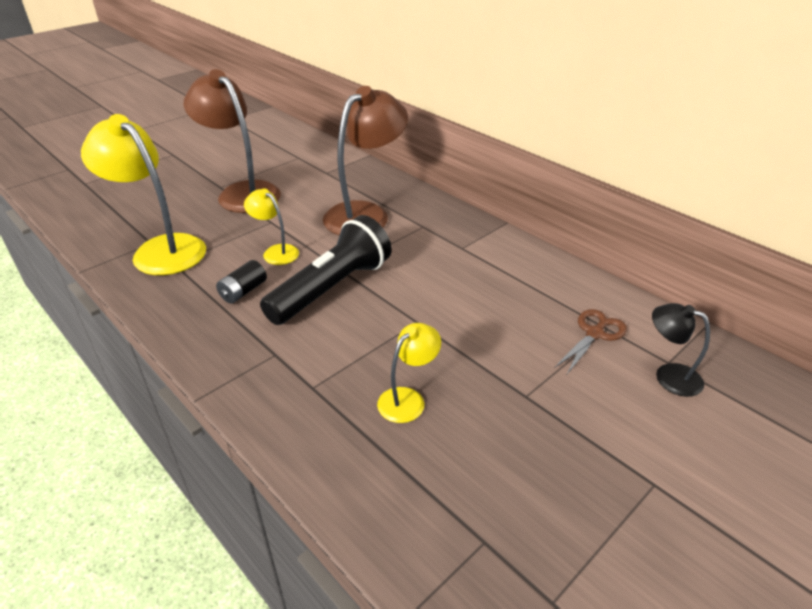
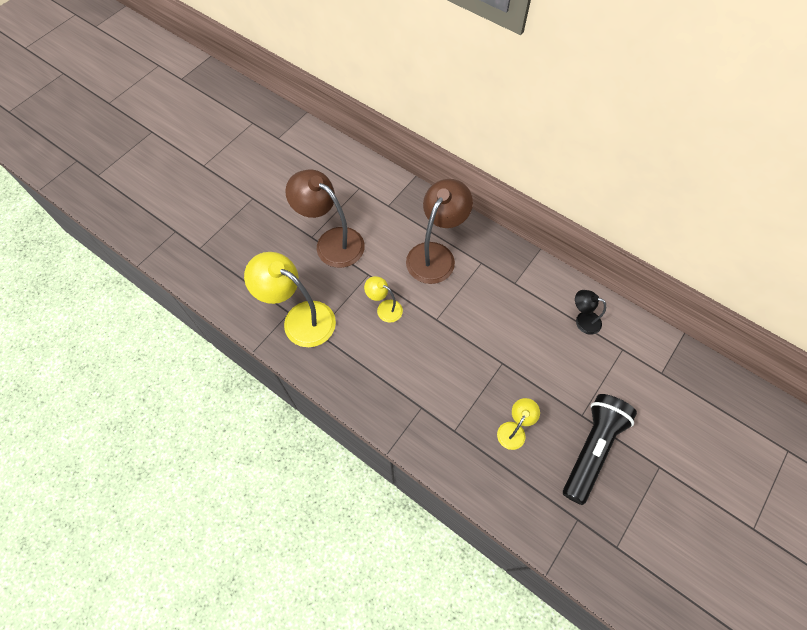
camera: 10 degrees left, 25 degrees up
black battery [216,260,267,304] -> none
black flashlight [260,215,392,325] -> black flashlight moved to [563,394,637,505]
brown scissors [554,309,627,374] -> none
black lamp [652,303,710,397] -> black lamp moved to [575,290,606,335]

